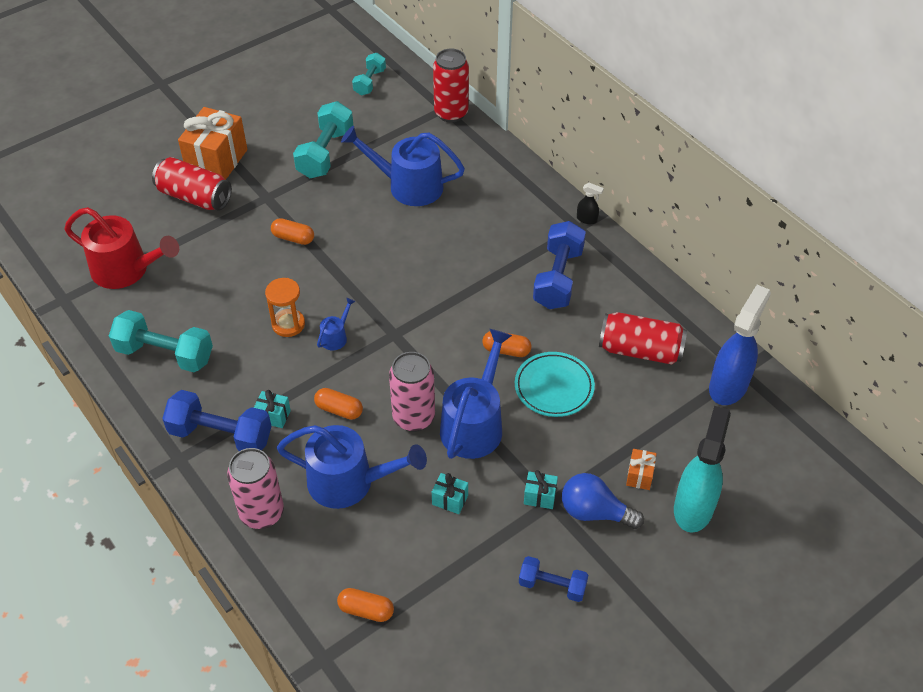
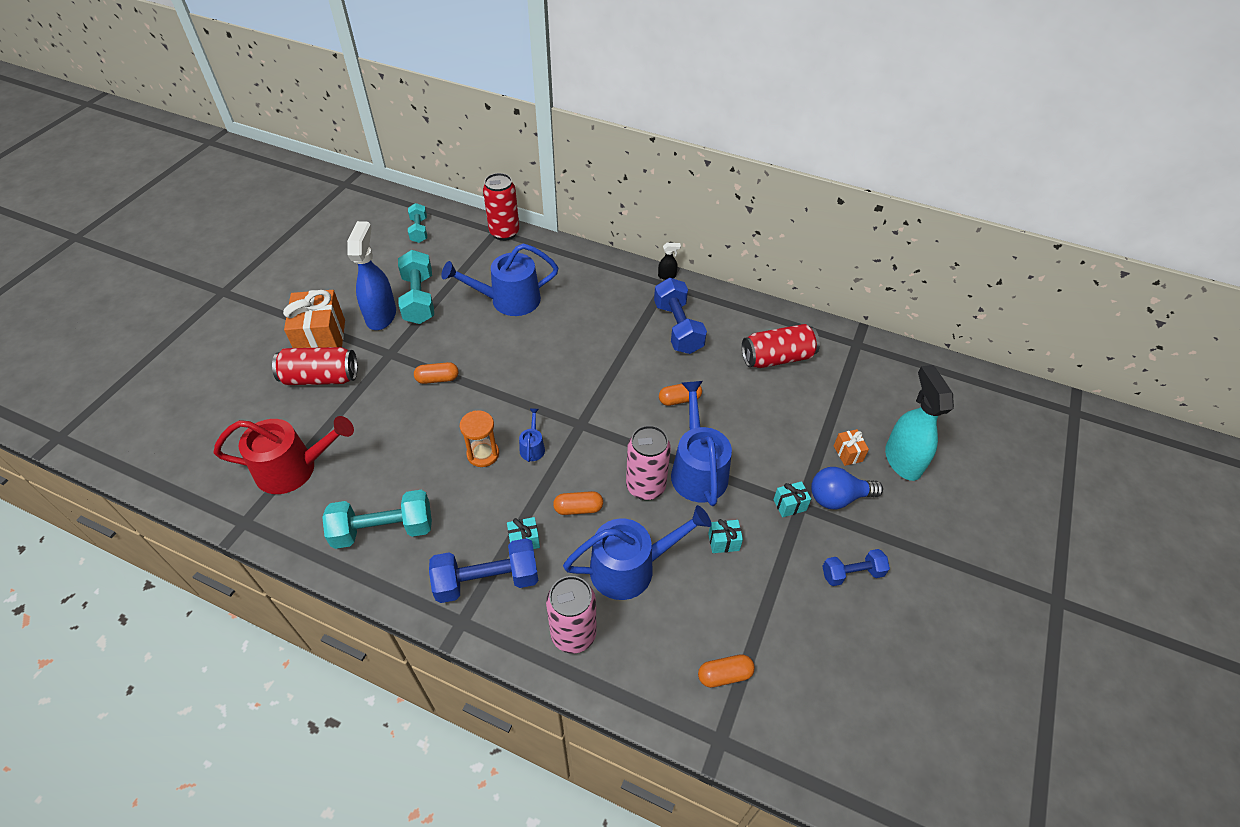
camera: 30 degrees left, 0 degrees up
turquoise plate [515,352,595,417] -> none
blue spray bottle [709,285,771,405] -> blue spray bottle moved to [347,221,396,330]

